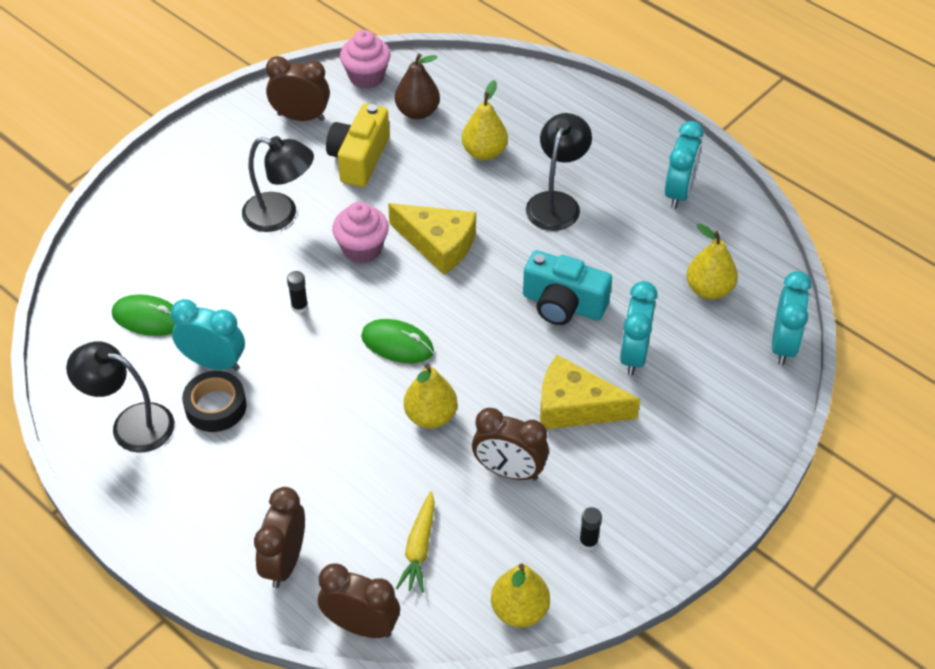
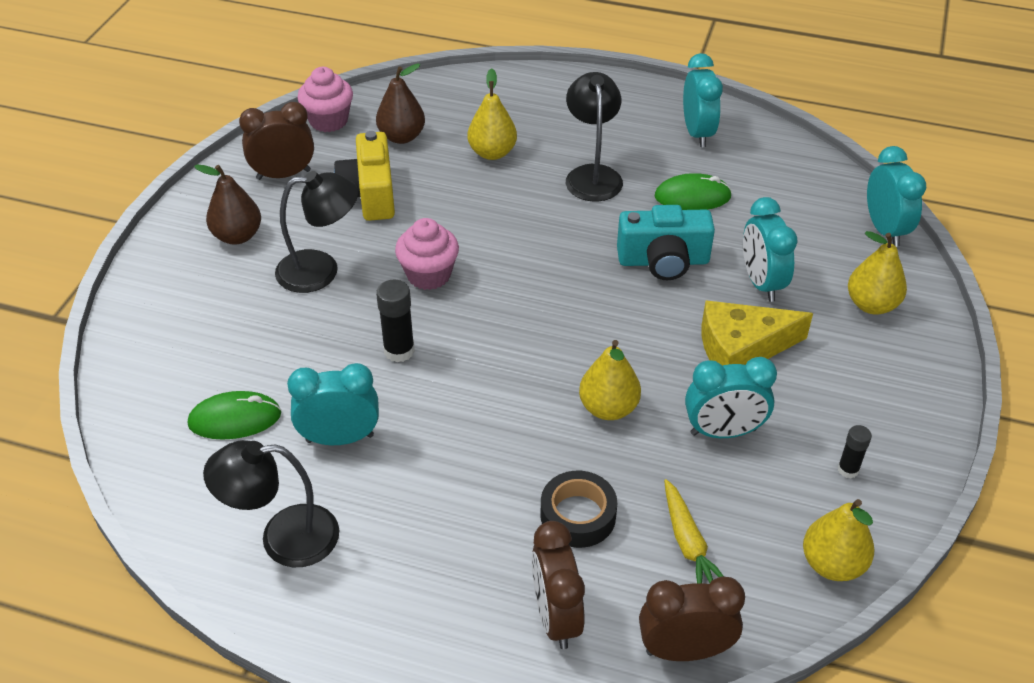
camera: 25 degrees left, 5 degrees down
black tape [182,371,247,432] -> black tape moved to [541,471,617,548]
black glue stick [287,271,308,313] -> black glue stick [376,280,415,362], size x1.59
green mouse [361,319,434,363] -> green mouse moved to [654,173,732,210]
yellow cheese [388,203,476,275] -> none
brown clock [472,408,549,481] -> turquoise clock [685,357,777,438]
yellow pear [687,224,738,299] -> yellow pear moved to [848,231,907,315]
none -> brown pear [194,165,261,244]

